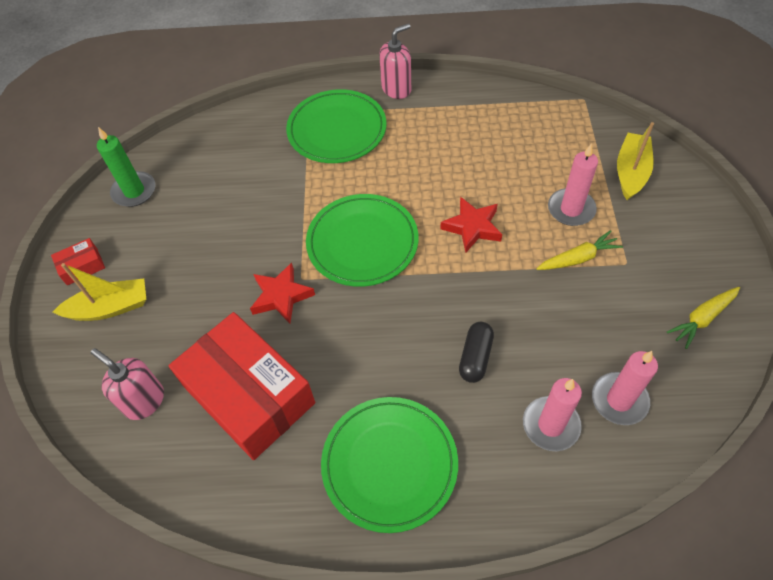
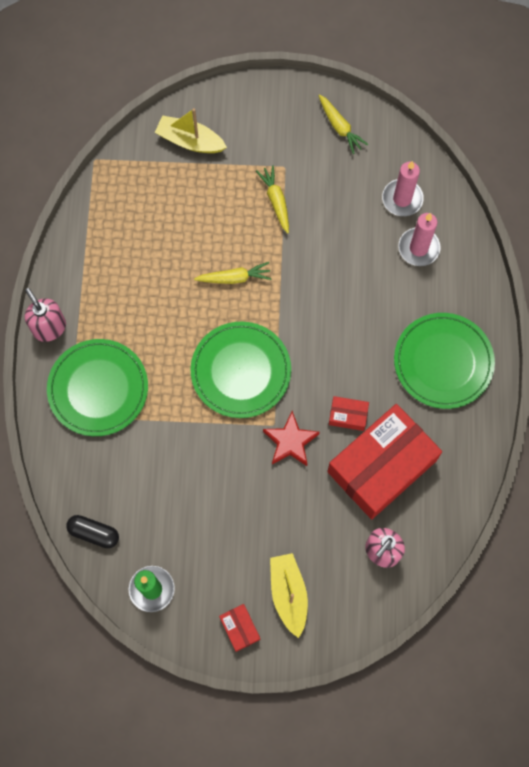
camera: 90 degrees left, 15 degrees up
red star [440,197,502,253] -> yellow carrot [194,262,272,284]
black capsule [459,322,494,383] -> black capsule moved to [66,515,119,548]
pink candle [548,143,598,226] -> none
none -> red box [329,396,369,431]

